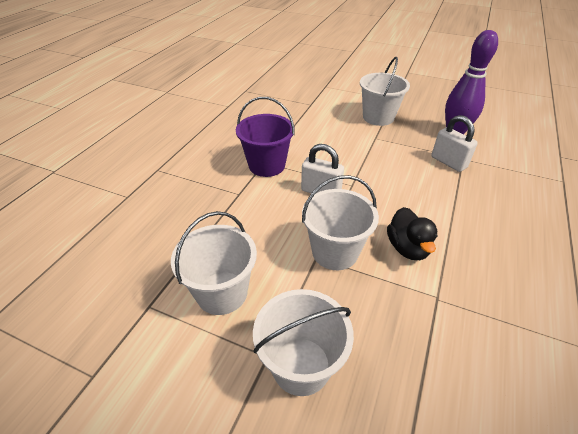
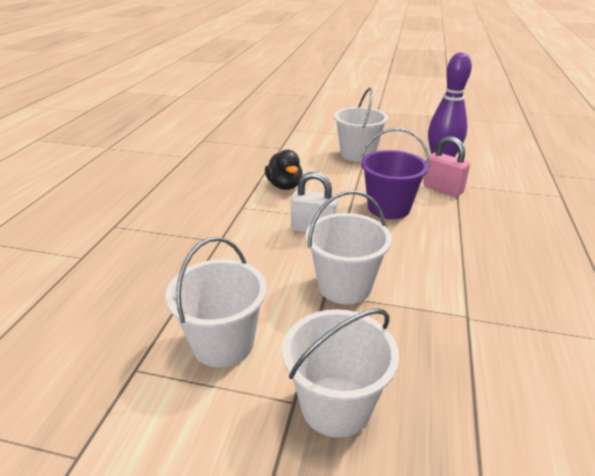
camera: 10 degrees left, 10 degrees down
purple bucket [236,97,295,177] -> purple bucket moved to [360,128,430,219]
black duck [387,207,438,260] -> black duck moved to [265,150,303,190]
white padlock [431,115,478,172] -> pink padlock [424,136,470,197]

